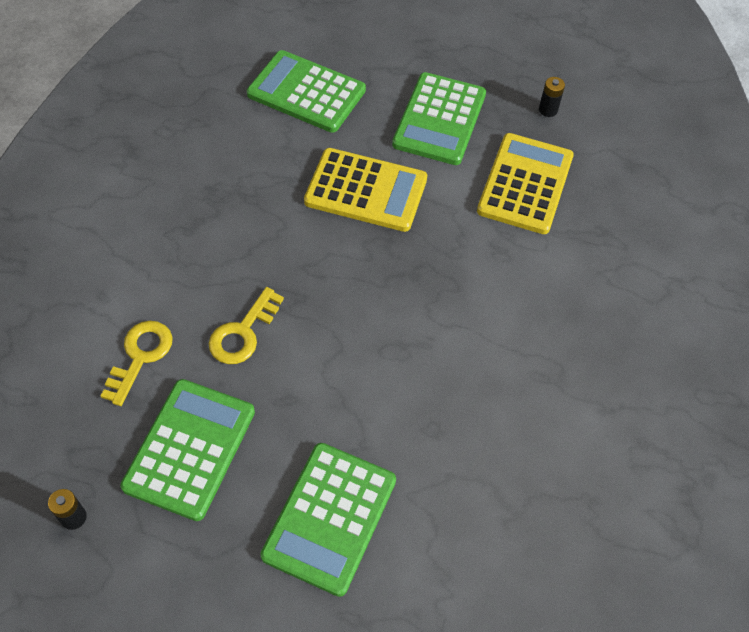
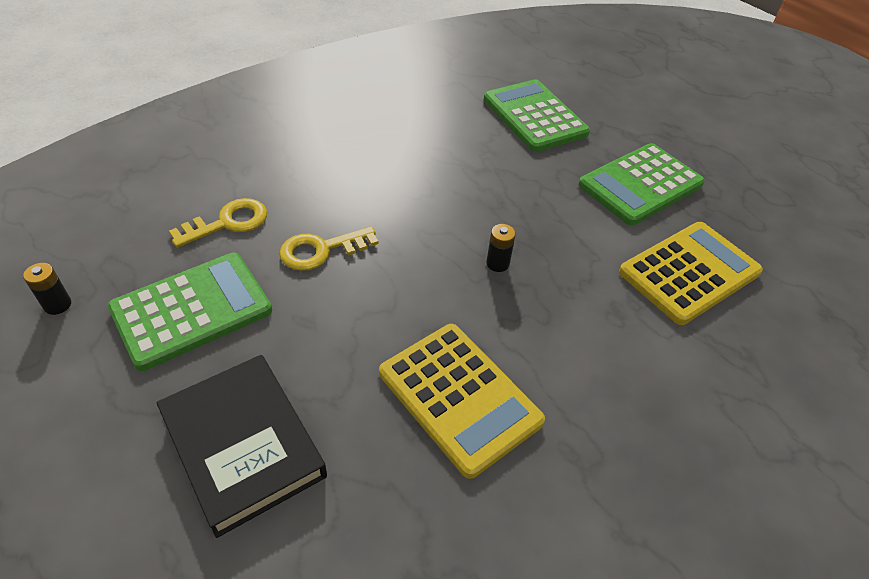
camera: 35 degrees right, 10 degrees down
green calculator [261,443,396,597] -> black book [156,355,327,538]
yellow calculator [304,148,427,232] -> yellow calculator moved to [379,324,545,479]
black battery [539,77,565,117] -> black battery moved to [486,224,516,272]

